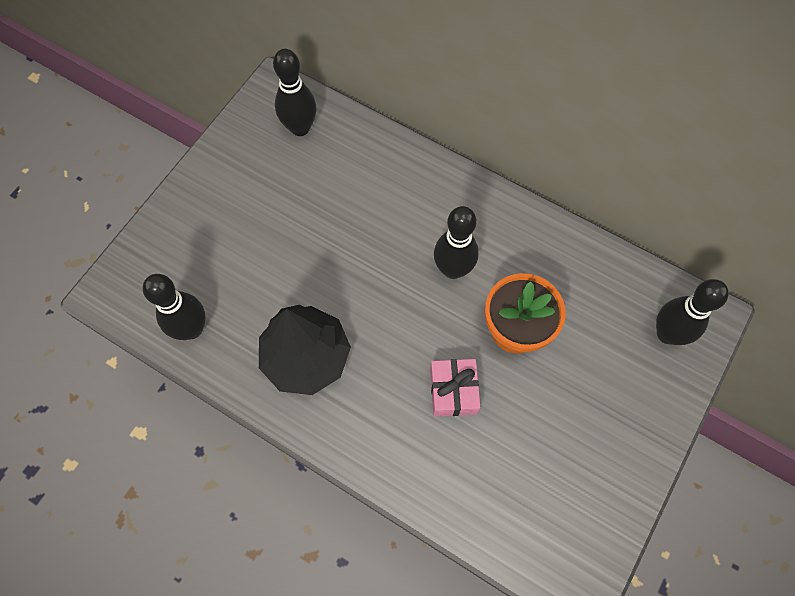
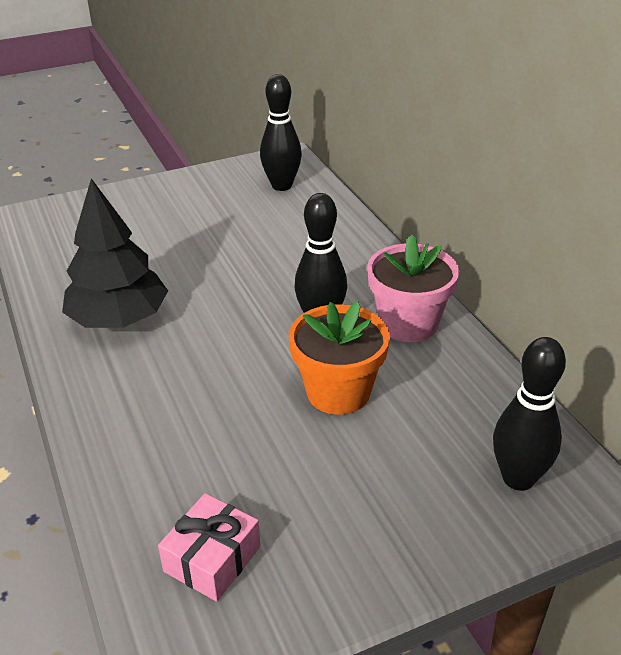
camera: 35 degrees right, 30 degrees down
black bowling pin [143,274,206,340] -> none
pink gift [430,359,481,417] -> pink gift moved to [158,493,261,602]
none -> pink flower pot [367,235,459,342]

